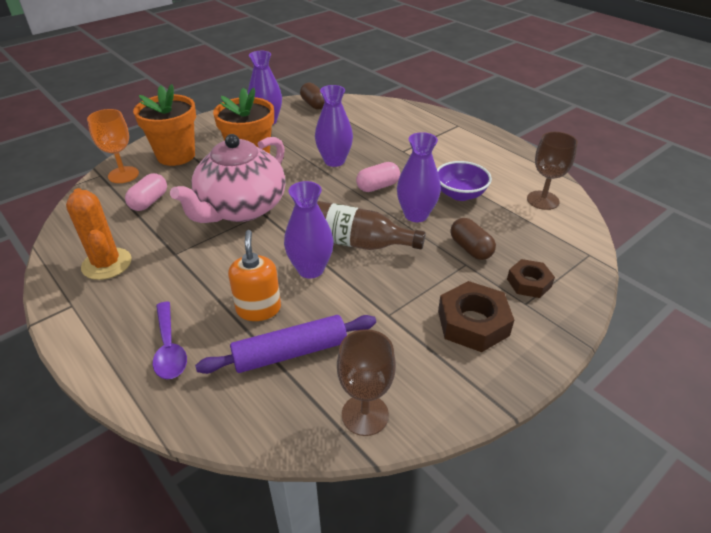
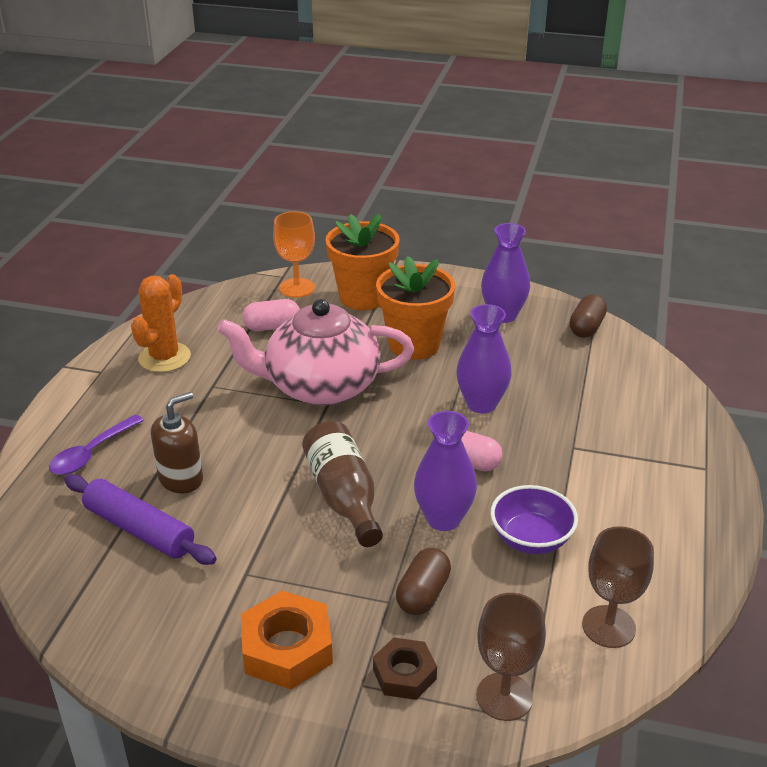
camera: 55 degrees right, 5 degrees down
orange soap dispenser [228,230,281,321] -> brown soap dispenser [151,392,203,493]
purple vase [284,181,334,279] -> none
brown goblet [337,329,396,436] -> brown goblet moved to [476,593,546,721]
brown nut [438,281,514,352] -> orange nut [241,591,333,689]

